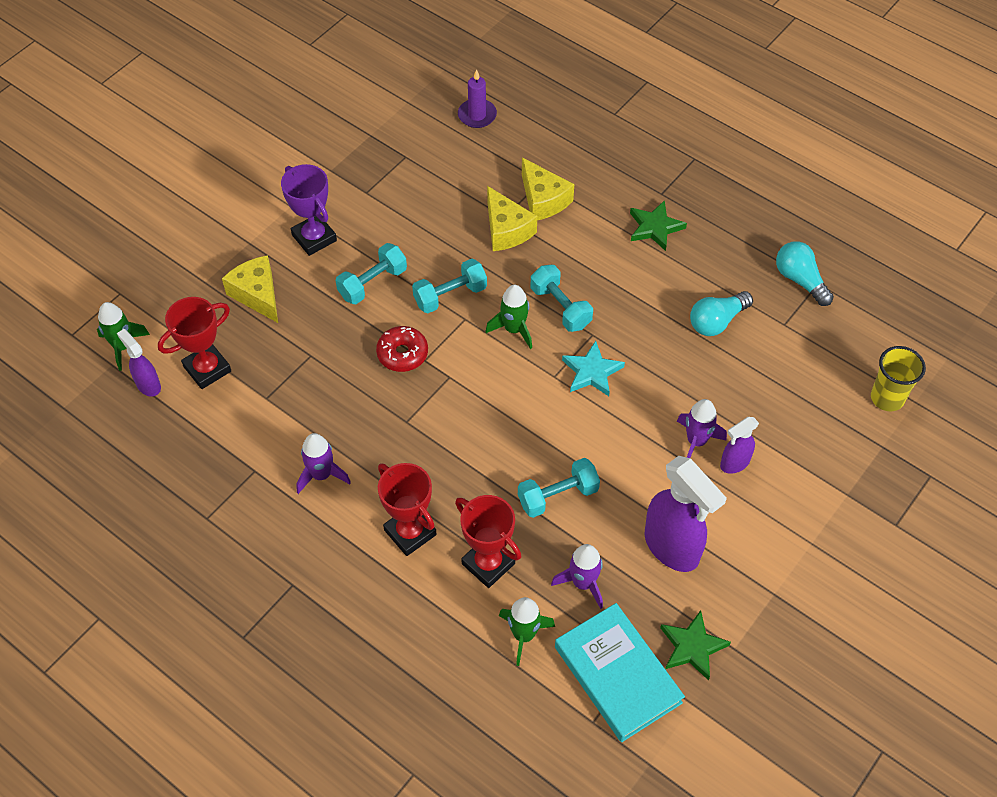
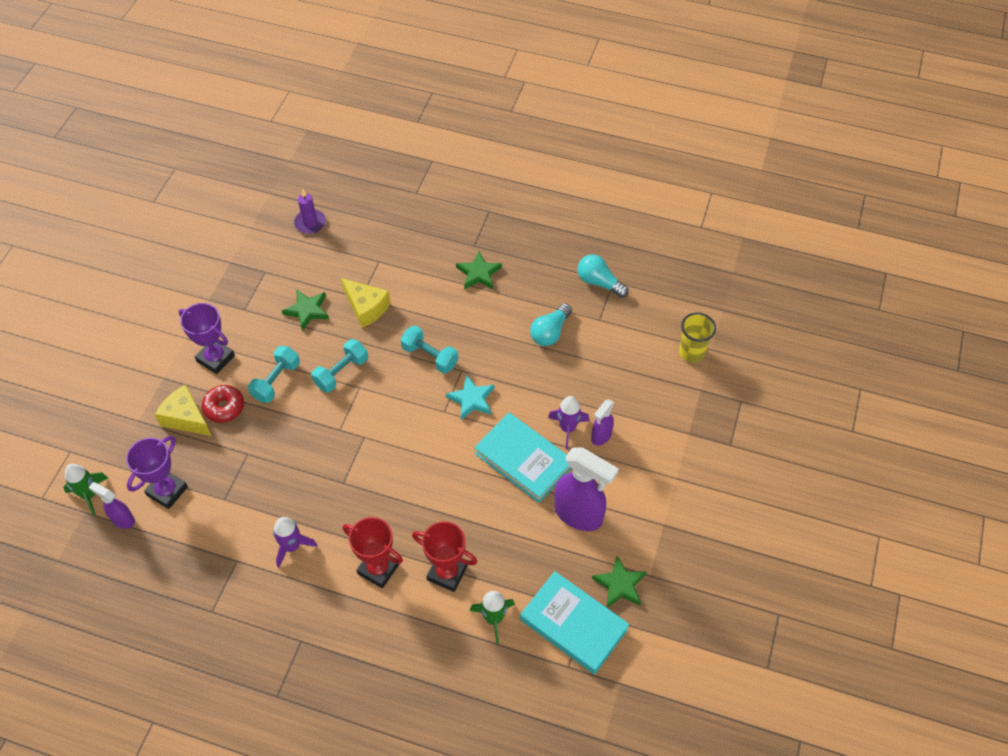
camera: 20 degrees left, 0 degrees up
red trophy [158,297,231,389] -> purple trophy [126,436,188,509]
red donut [376,326,428,372] -> red donut moved to [202,385,244,423]
green rocket [485,285,532,349] -> none
turquoise dumbbell [518,458,600,518] -> none
yellow cheese [522,158,574,220] -> none
purple rocket [551,544,603,609] -> none
none -> green star [282,290,329,331]
none -> turquoise book [474,413,571,503]

